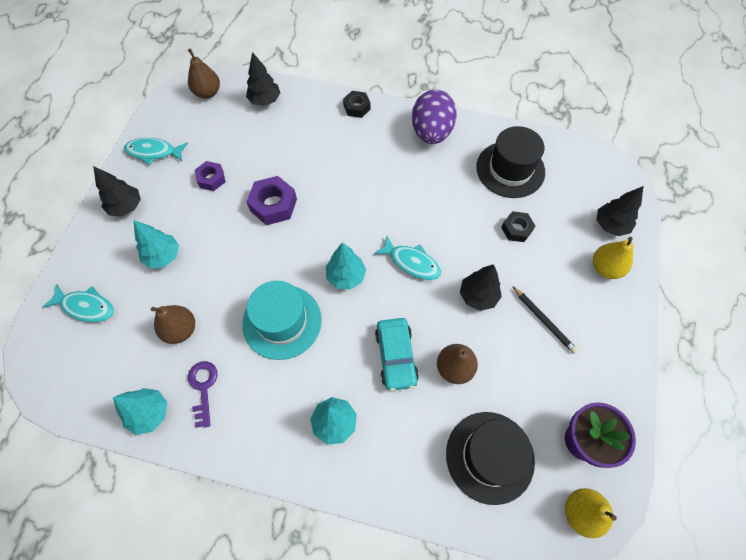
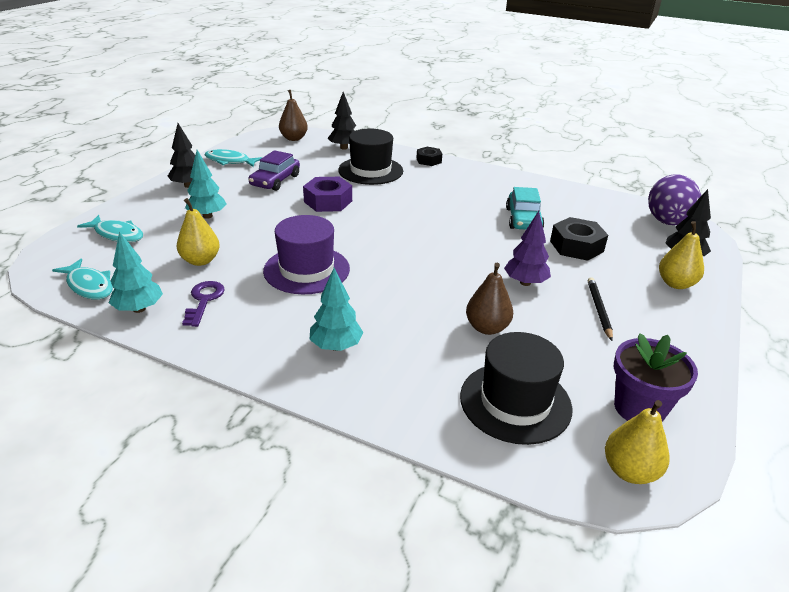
camera: 10 degrees right, 30 degrees down
brown pear [151,305,195,344] -> yellow pear [177,198,220,266]
purple nut [195,161,225,191] -> purple car [248,150,300,191]
turquoise hat [242,281,322,360] -> purple hat [263,215,350,294]
turquoise tree [326,242,366,290] -> none
turquoise fish [374,236,441,280] -> turquoise fish moved to [52,259,113,300]
turquoise car [375,318,419,391] -> turquoise car moved to [506,187,544,230]
purple egg [412,90,457,144] -> purple egg moved to [648,175,701,225]
black tree [460,264,502,311] -> purple tree [504,211,551,286]
black hat [476,126,545,198] -> black hat moved to [338,129,403,185]
black nut [501,211,535,242] -> black nut [550,217,608,261], size x1.58
black pencil [512,286,578,354] -> black pencil turned 150 degrees counterclockwise [588,277,613,341]

